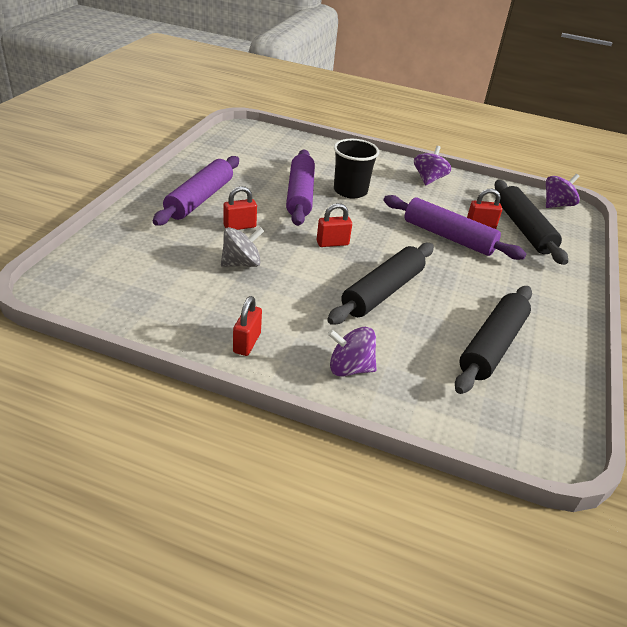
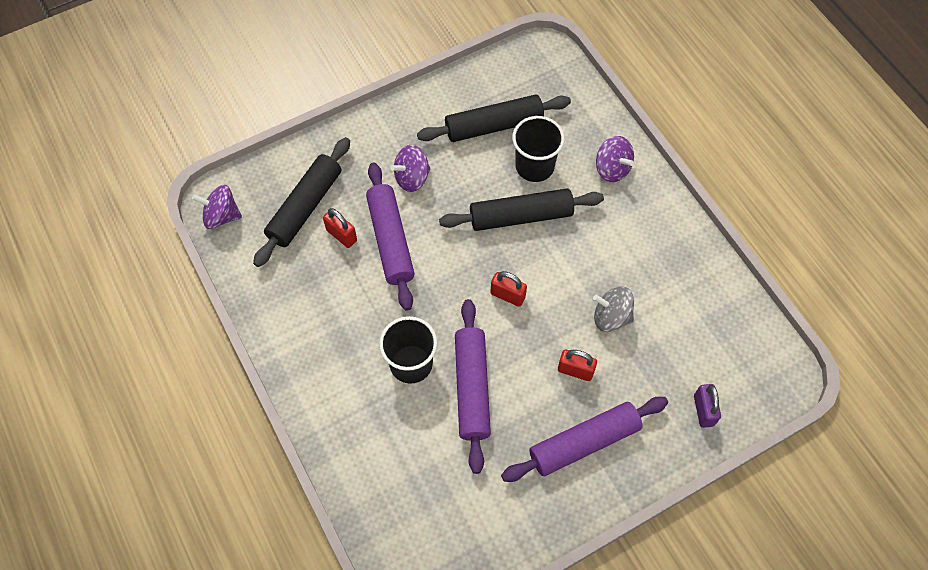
camera: 135 degrees left, 25 degrees up
red padlock [233,296,262,356] -> none
purple rolling pin [286,149,315,226] -> purple rolling pin turned 45 degrees counterclockwise [455,299,491,474]
purple spinning top [414,146,451,185] -> purple spinning top moved to [390,145,430,192]
none -> black cup [512,116,565,182]
none -> purple padlock [694,384,721,428]

